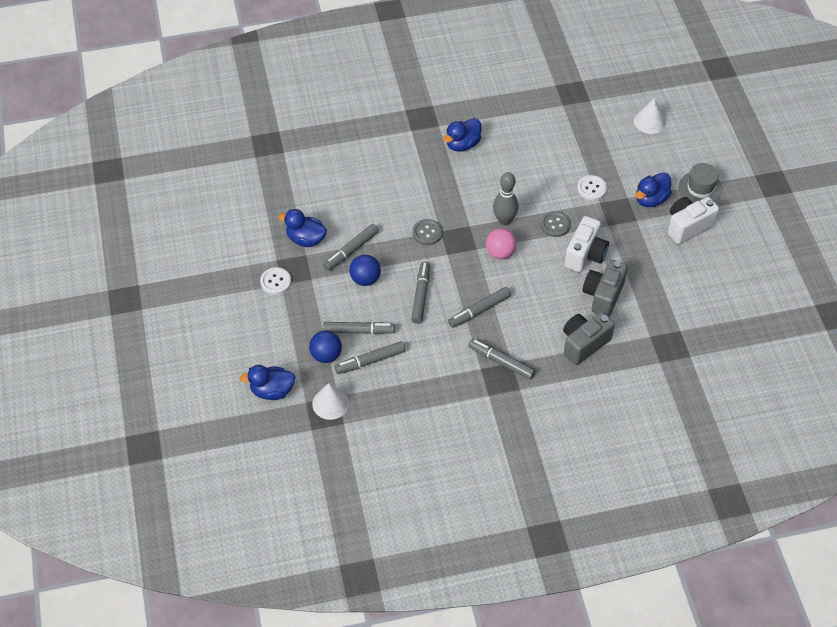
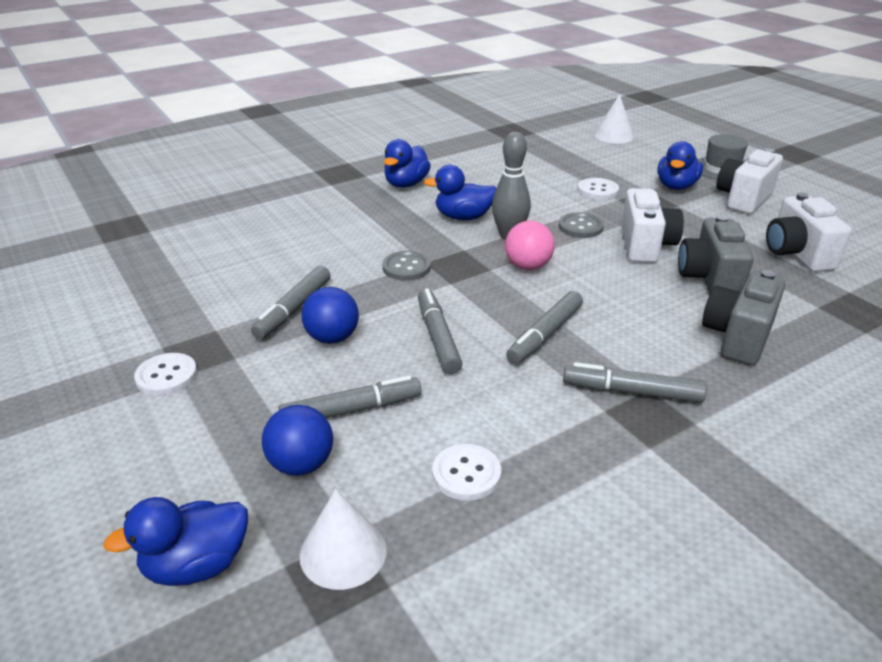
camera: 20 degrees left, 20 degrees down
blue duck [278,209,327,247] -> blue duck moved to [424,165,496,220]
grey marker [334,341,405,374] -> none
none -> white button [432,444,501,501]
none -> white camera [766,193,851,272]

